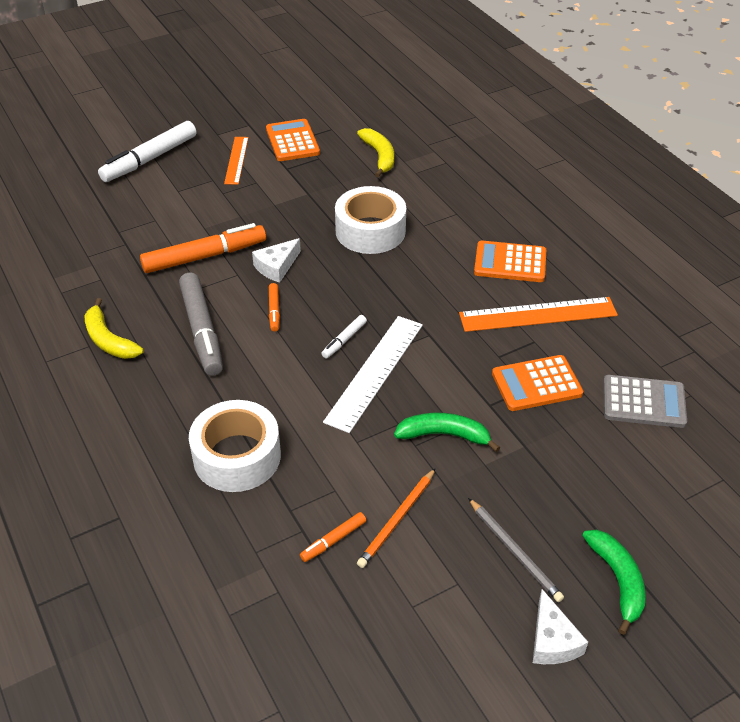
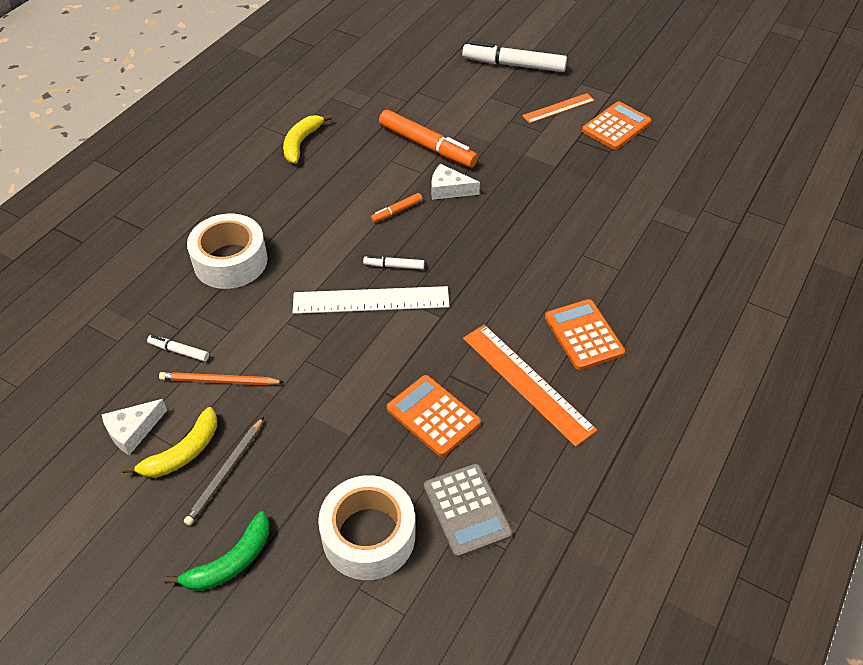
camera: 60 degrees right, 5 degrees up
grey marker [179,273,223,376] -> none
orange marker [300,512,366,562] -> white marker [147,335,209,362]
white tape [335,186,406,254] -> white tape moved to [318,475,415,580]
yellow banana [357,128,394,177] -> yellow banana moved to [122,407,217,478]
green banana [394,413,500,452] -> none
white cheese [533,589,588,664] -> white cheese moved to [102,399,167,455]

